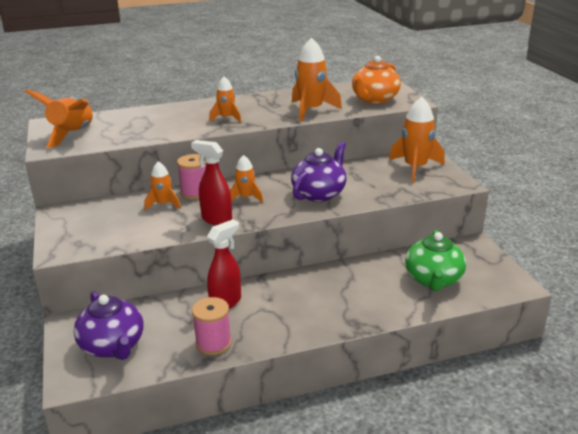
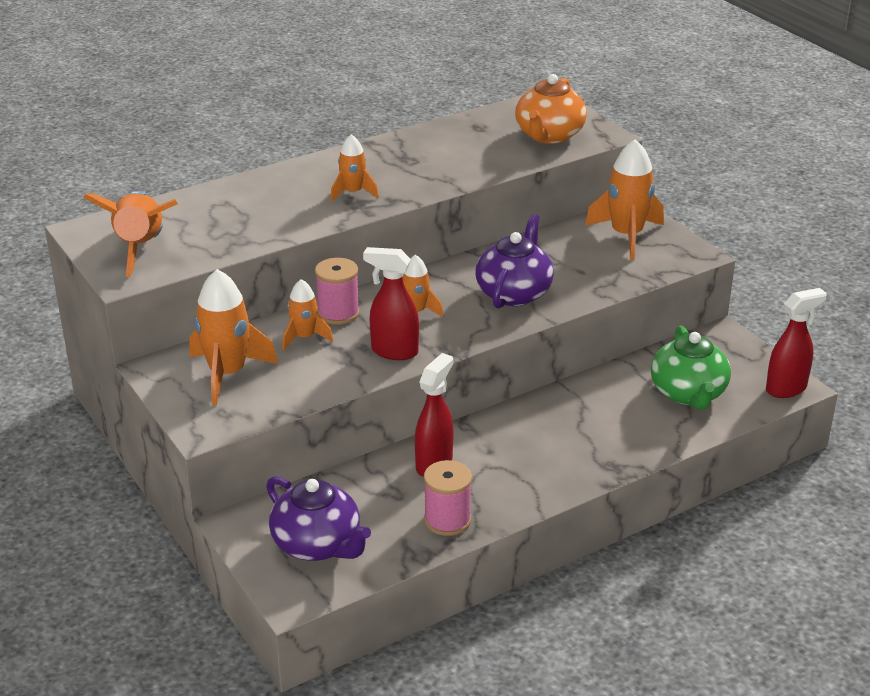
camera: 15 degrees left, 5 degrees up
orange rocket [292,38,342,122] -> orange rocket moved to [189,269,278,406]
none -> red spray bottle [766,288,827,398]

